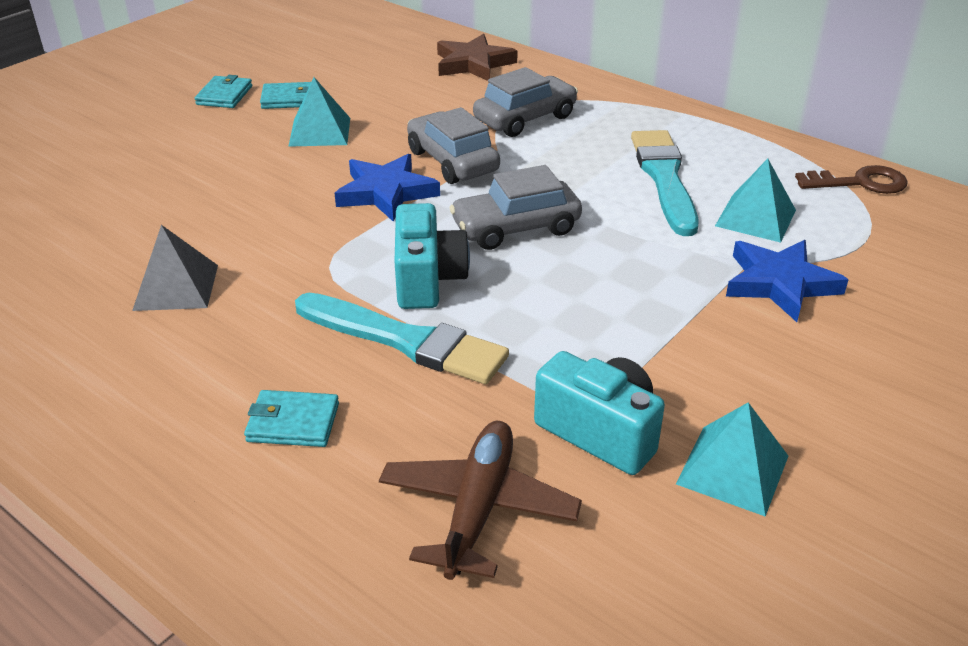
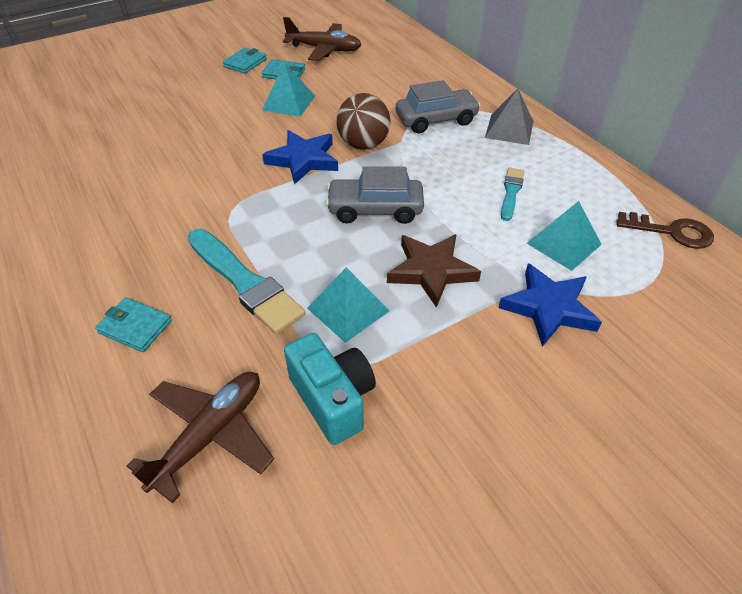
camera: 20 degrees right, 10 degrees up
grey pyramid [132,225,218,311] -> grey pyramid moved to [485,89,534,145]
turquoise camera [394,203,470,309] -> none
grey car [407,107,500,184] -> brown ball [337,93,390,149]
brown star [437,34,518,81] -> brown star moved to [387,234,481,308]
turquoise brush [631,130,699,236] -> turquoise brush [501,168,525,221], size x0.54
turquoise pyramid [676,402,788,517] -> turquoise pyramid moved to [307,267,389,343]
none -> brown plane [283,17,362,61]

